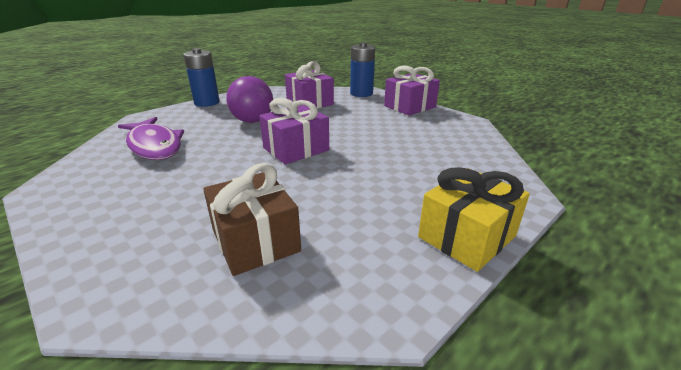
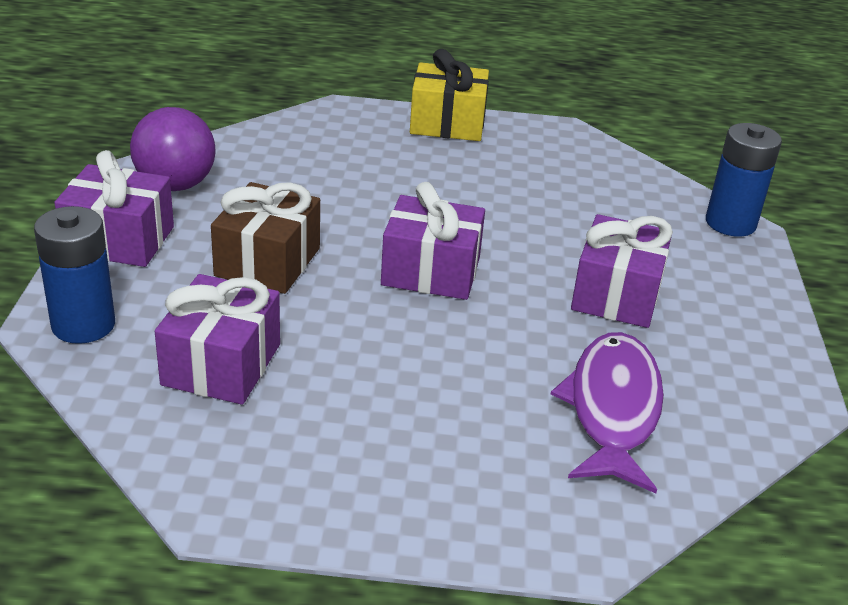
camera: 135 degrees left, 5 degrees up
blue battery [183,48,220,107] -> blue battery moved to [706,123,782,237]
brown gift [203,163,301,276] -> brown gift moved to [211,182,320,294]
purple ball [226,76,273,123] -> purple ball moved to [130,107,215,191]
none -> purple gift [571,214,673,328]

